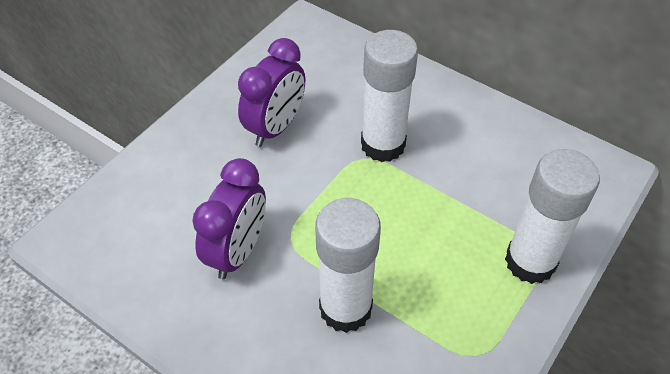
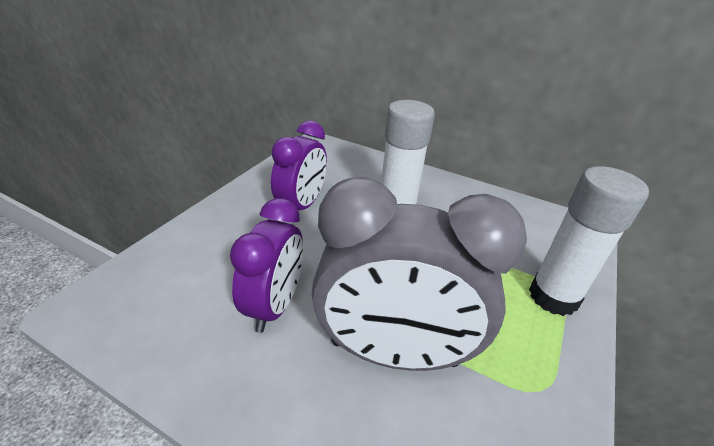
camera: 10 degrees left, 15 degrees down
white glue stick [315,198,381,333] -> grey clock [312,177,527,371]

